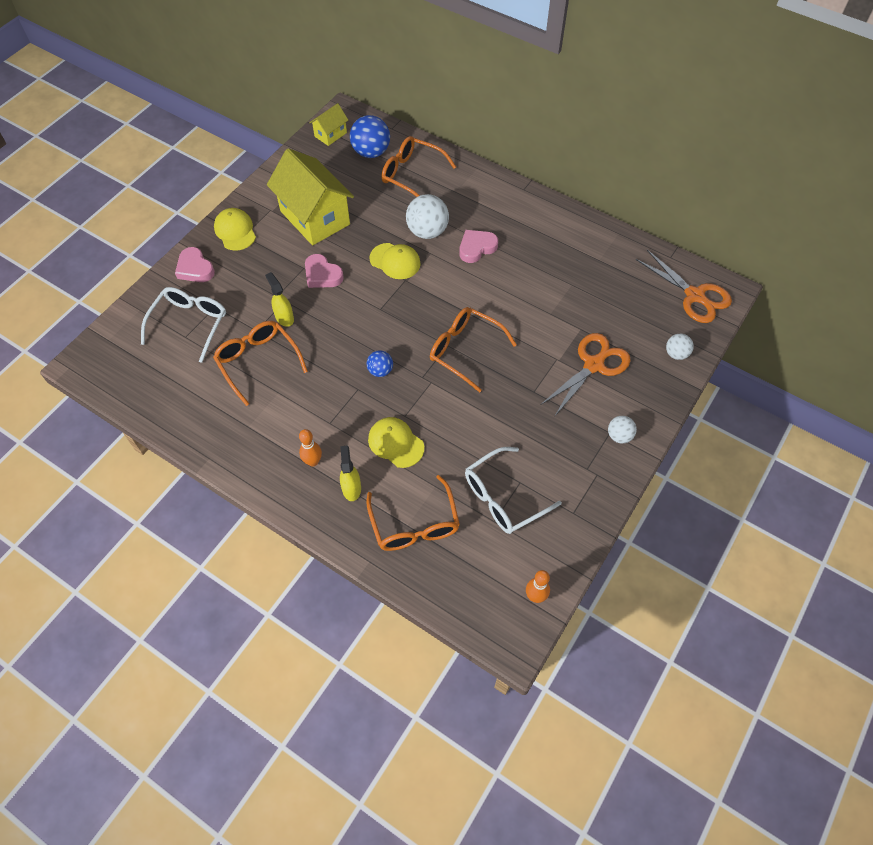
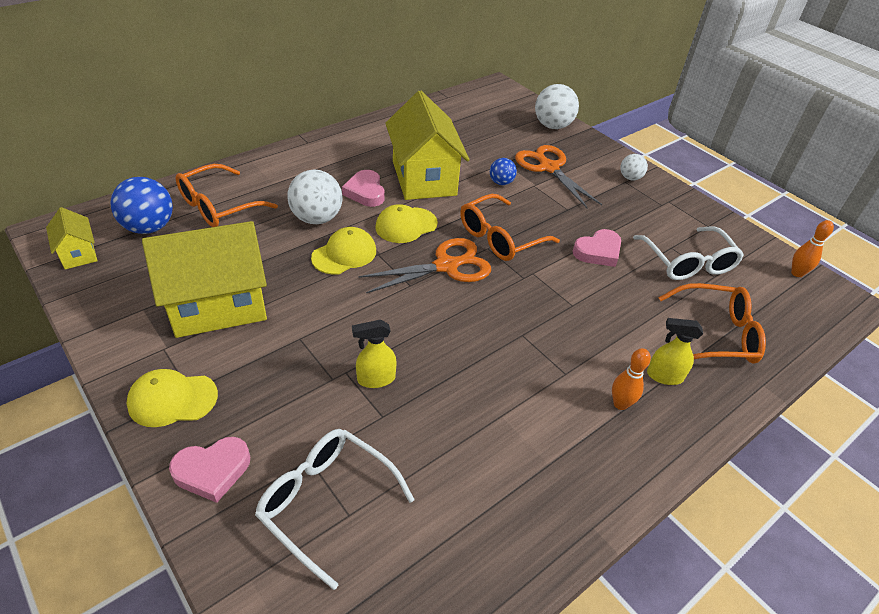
camera: 75 degrees left, 15 degrees down
orange glasses [213,321,308,406] -> none
pink heart [305,254,344,288] -> pink heart moved to [573,229,621,267]
blue ball [367,350,393,377] -> blue ball moved to [490,158,517,185]
yellow cap [368,417,424,468] -> yellow cap moved to [375,204,438,243]
orange scissors [636,250,732,323] -> orange scissors moved to [359,238,491,293]
white ball [666,334,694,360] -> white ball [535,84,579,129], size x1.79
none -> yellow house [385,91,470,200]

